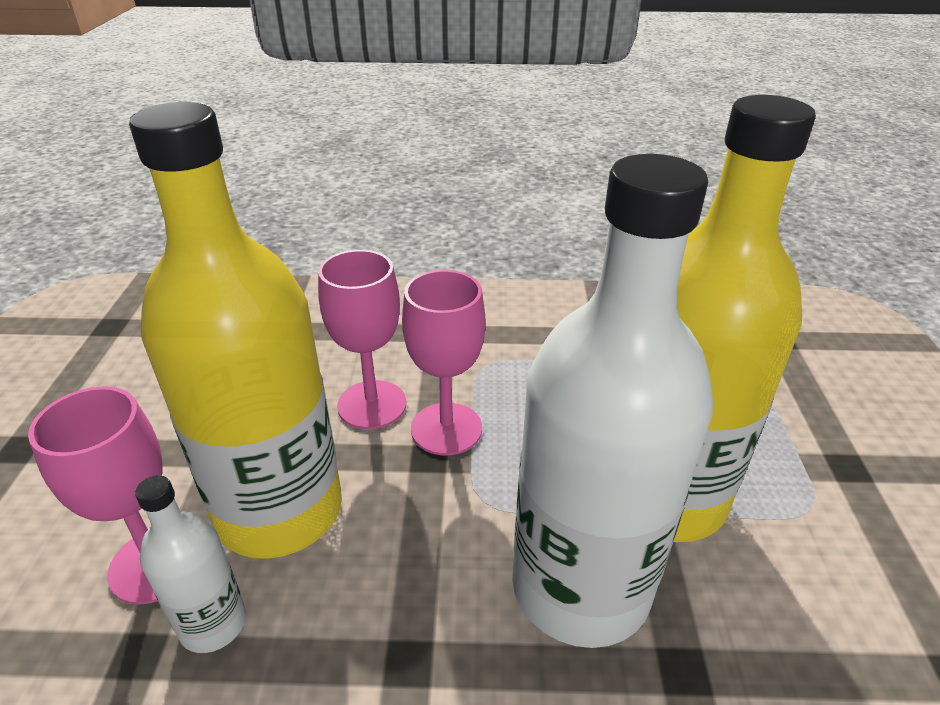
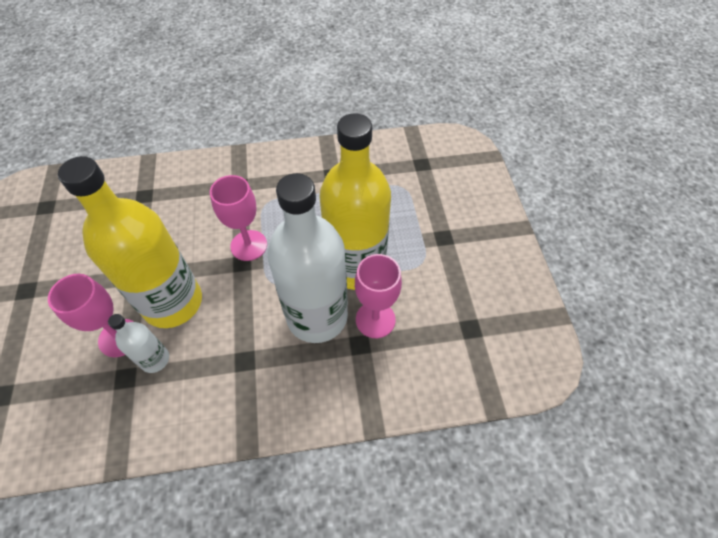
camera: 10 degrees left, 20 degrees up
pink goblet [318,250,406,429] -> pink goblet moved to [355,254,402,338]

